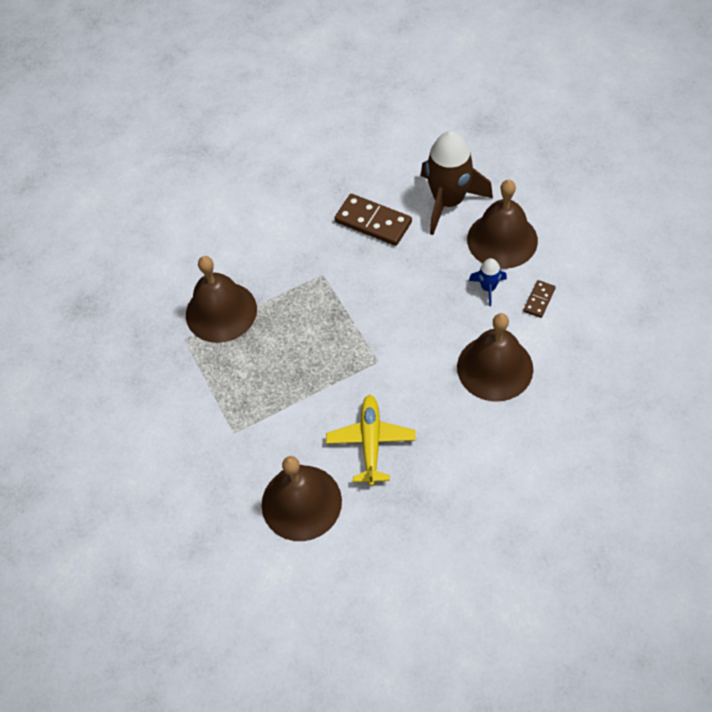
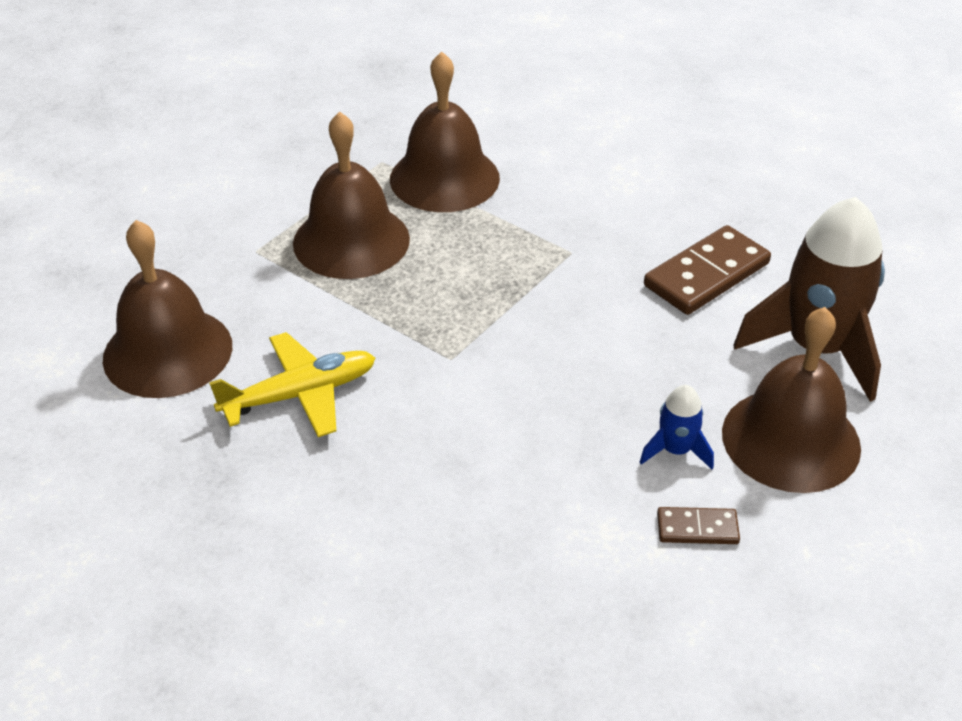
camera: 60 degrees right, 15 degrees down
brown domino [335,194,412,246] -> brown domino turned 45 degrees clockwise [644,225,771,315]
brown bell [457,313,533,402] -> brown bell moved to [293,111,410,279]

